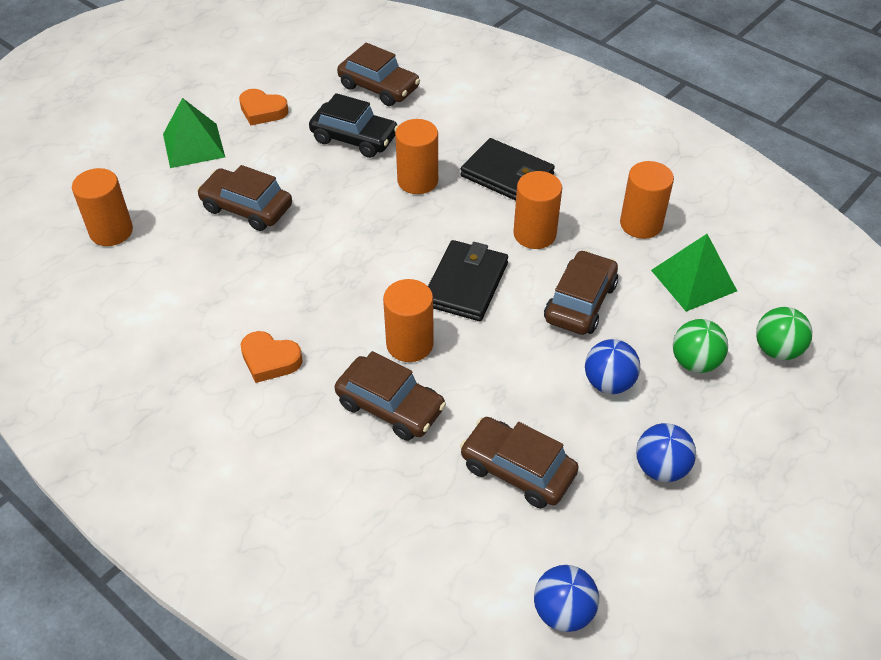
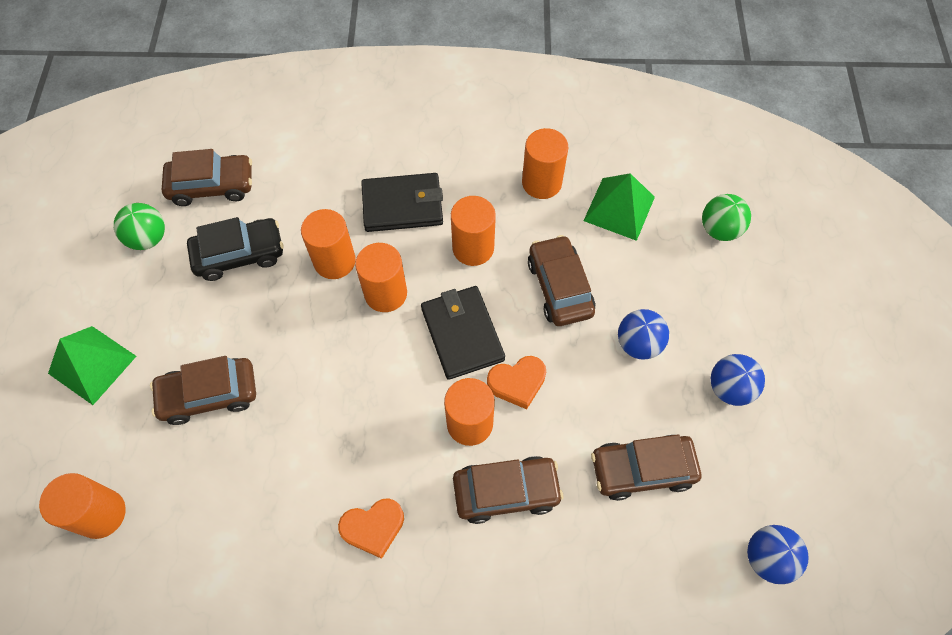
camera: 40 degrees left, 15 degrees up
orange heart [239,89,288,125] -> orange heart moved to [487,356,546,409]
green ball [673,319,728,373] -> green ball moved to [114,203,165,250]
none -> orange cylinder [355,243,407,312]

